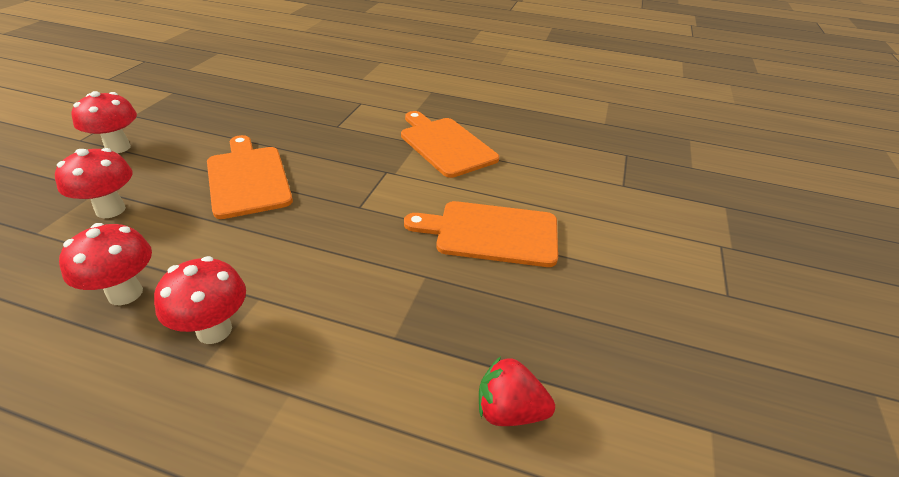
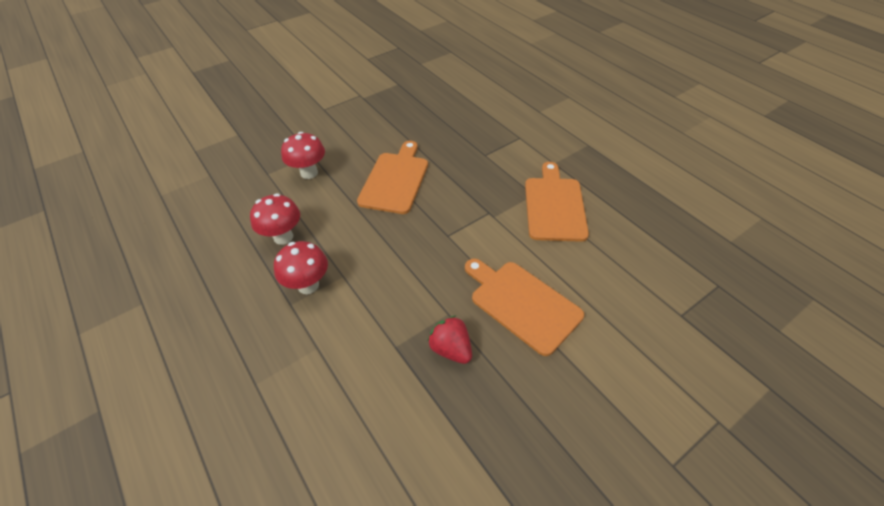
camera: 40 degrees right, 10 degrees up
red mushroom [71,91,137,154] -> none
red strawberry [479,357,555,426] -> red strawberry moved to [427,316,472,364]

